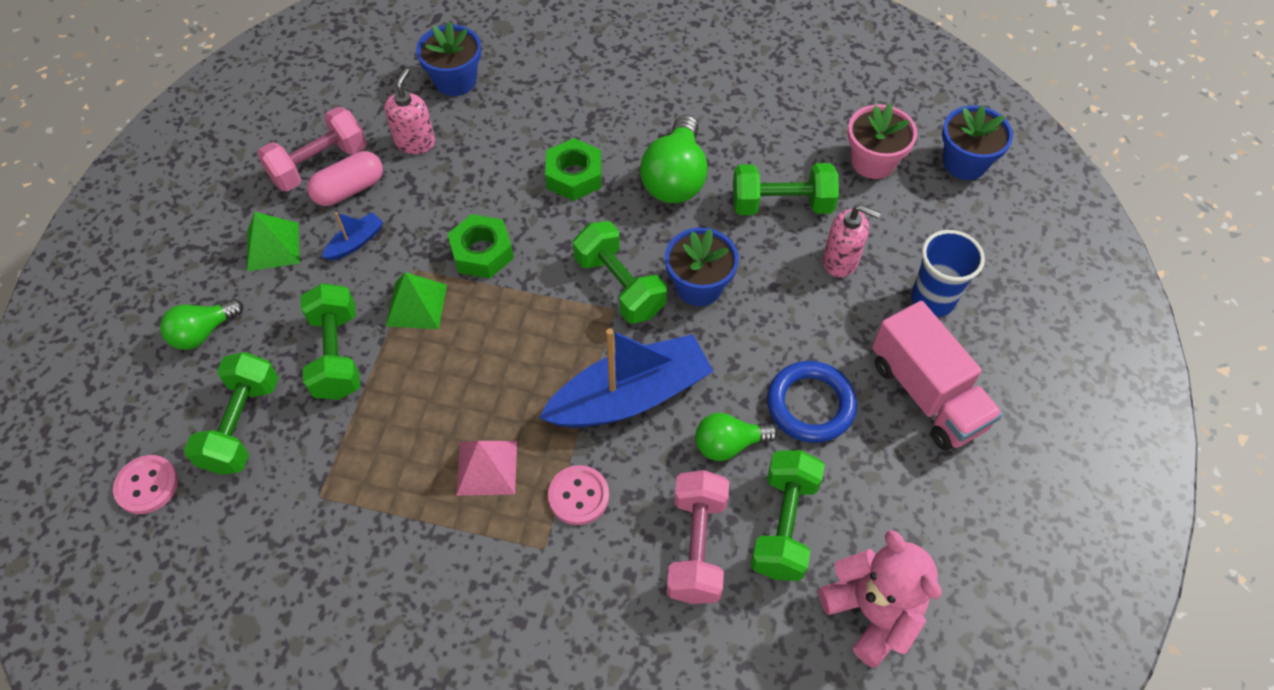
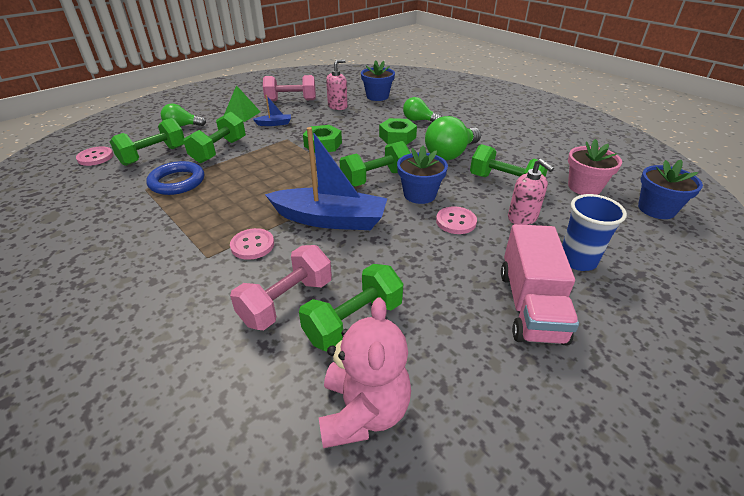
camera: 35 degrees right, 20 degrees down
pink capsule [307,151,383,206] -> none
green pyramid [386,272,447,329] -> none
pink pyramid [456,441,517,496] -> none
green dumbbell [573,221,667,324] -> green dumbbell turned 60 degrees clockwise [339,141,411,187]
green light bulb [695,413,778,461] -> green light bulb moved to [403,97,442,122]
blue ring [767,361,857,443] -> blue ring moved to [146,161,204,195]
none -> pink button [436,206,477,234]

